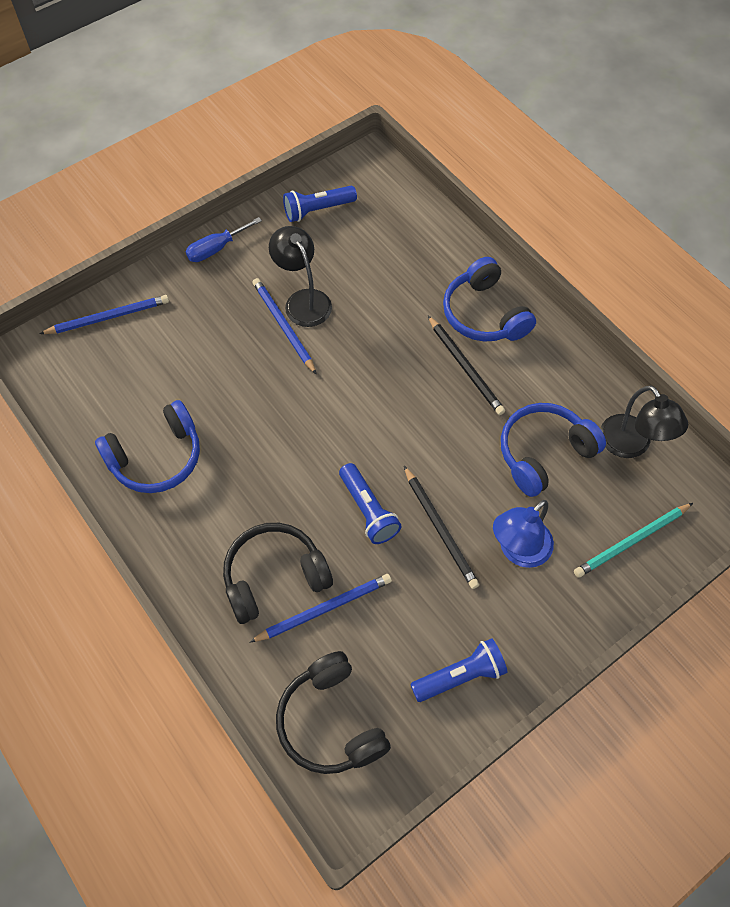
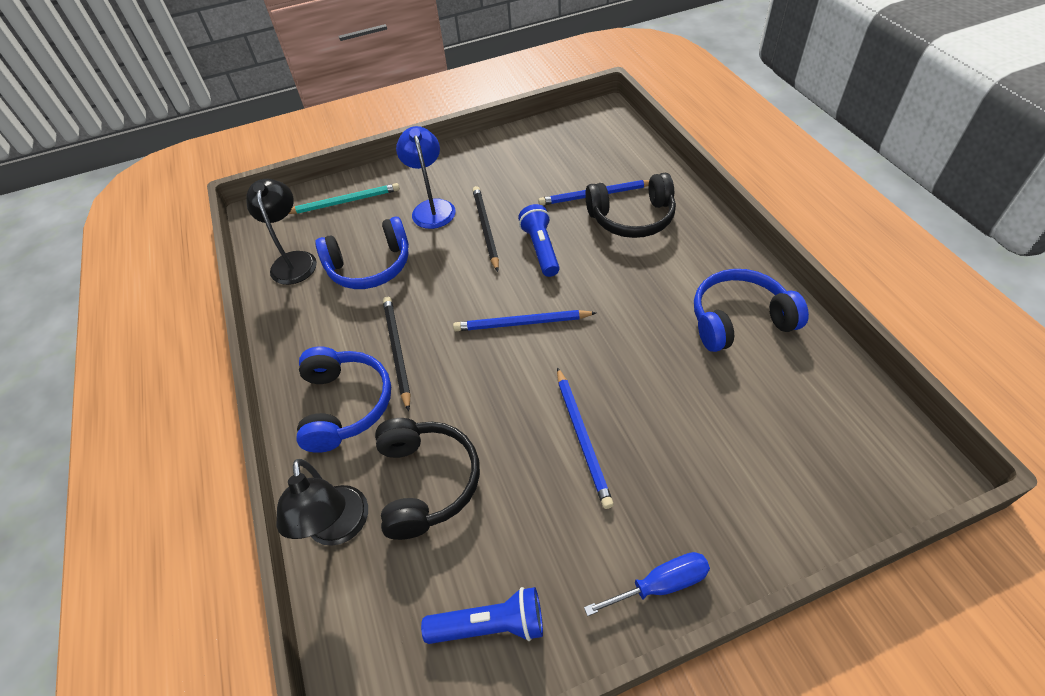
camera: 160 degrees left, 10 degrees down
blue pencil [39,295,169,334] -> blue pencil moved to [453,310,596,331]
black lamp [269,226,332,327] -> black lamp moved to [277,459,368,546]
black headphones [276,651,391,774] -> black headphones moved to [375,418,480,540]
blue flashlight [410,638,508,702] -> none
blue lamp [493,500,554,568] -> blue lamp turned 75 degrees counterclockwise [396,126,456,229]

